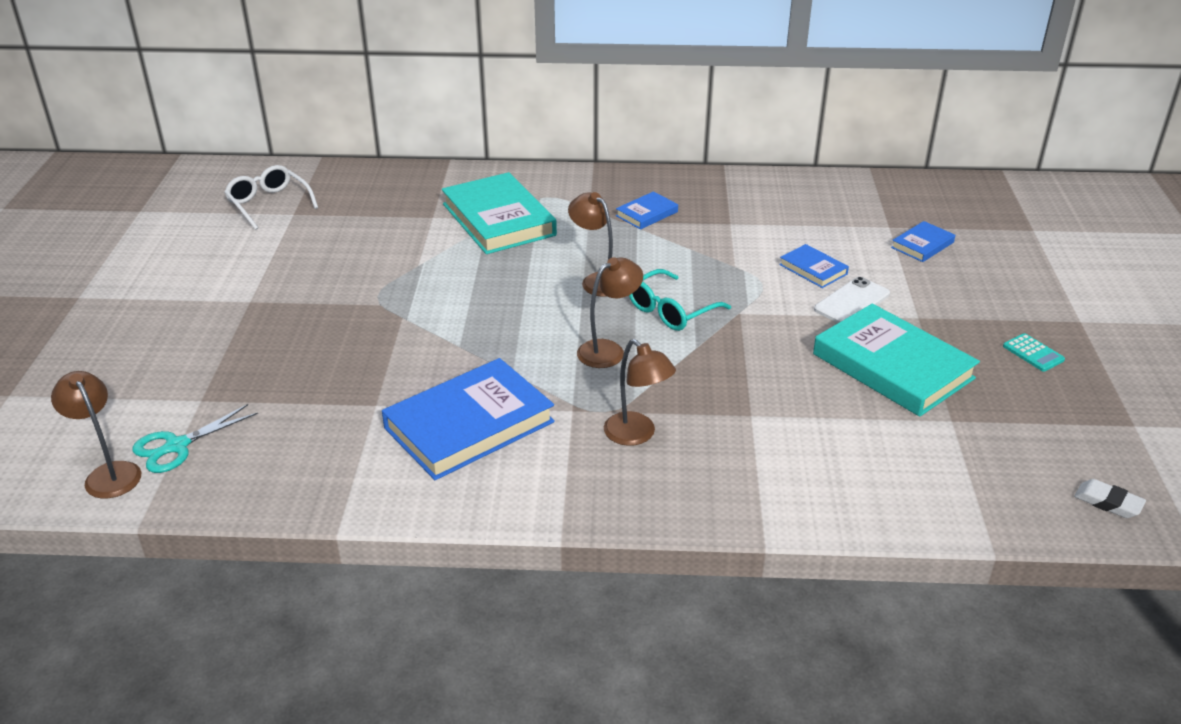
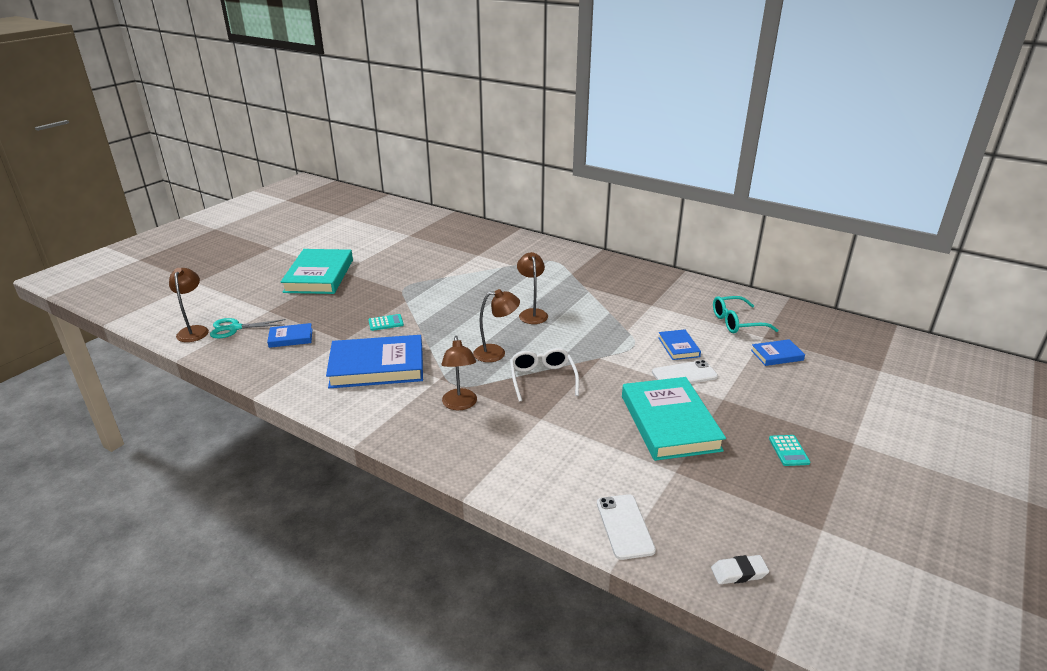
camera: 30 degrees right, 5 degrees down
white glasses [224,165,318,230] -> white glasses moved to [510,348,579,402]
turquoise book [442,172,557,254] -> turquoise book moved to [281,249,353,294]
blue book [616,191,678,230] -> blue book moved to [267,323,312,348]
turquoise glasses [629,269,731,331] -> turquoise glasses moved to [713,296,778,333]
white eraser [1074,479,1146,518] -> white eraser turned 75 degrees counterclockwise [711,555,769,584]
none -> turquoise calculator [368,314,404,331]
none -> white phone [597,494,656,560]

